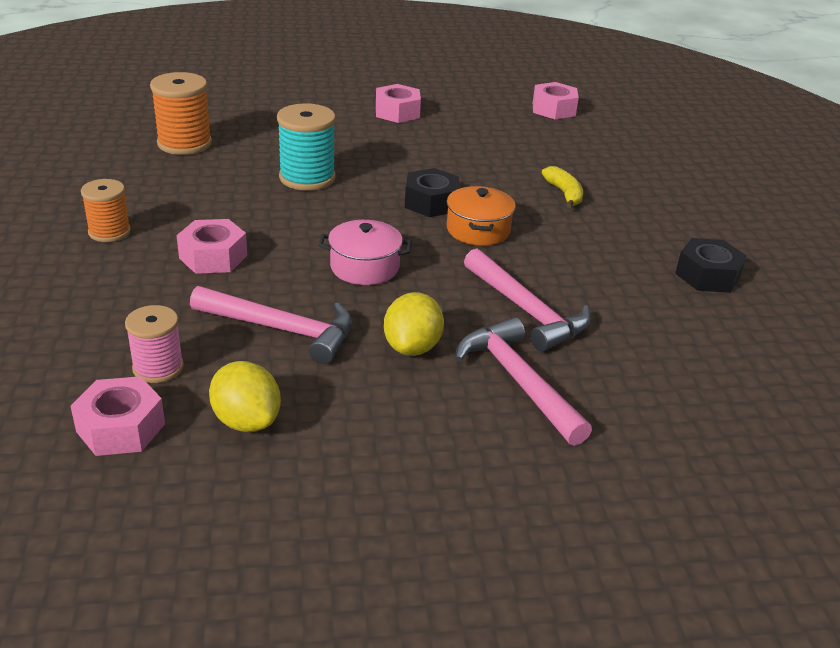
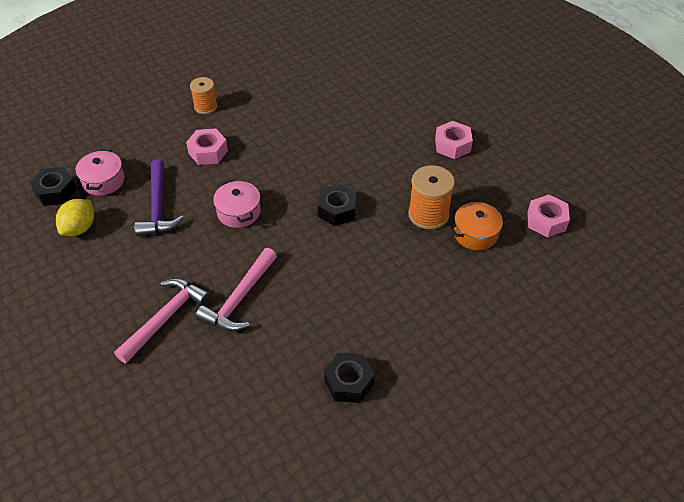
camera: 65 degrees right, 15 degrees up
pink nut [71,376,165,456] -> black nut [30,167,77,206]
pink spool [125,305,184,383] -> pink pot [76,149,124,196]
orange spool [150,72,212,155] -> orange spool moved to [408,165,455,230]
pink hammer [190,286,352,364] -> purple hammer [134,160,184,236]
turquoise spool [277,103,336,191] -> none
yellow lemon [384,292,444,356] -> none
orange pot [447,186,516,246] -> orange pot moved to [449,202,506,250]
yellow banana [542,166,583,208] -> none

